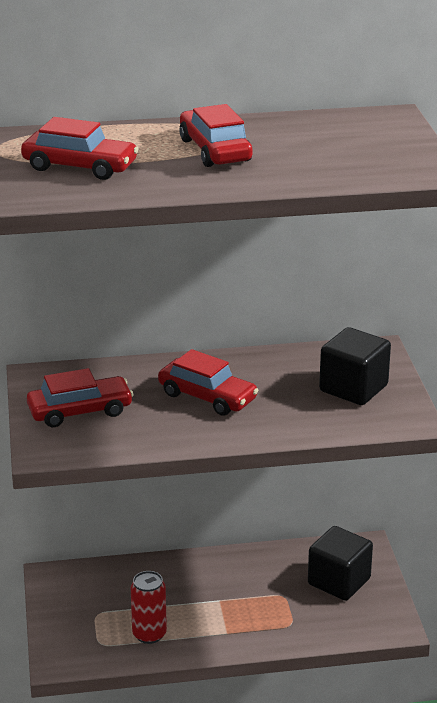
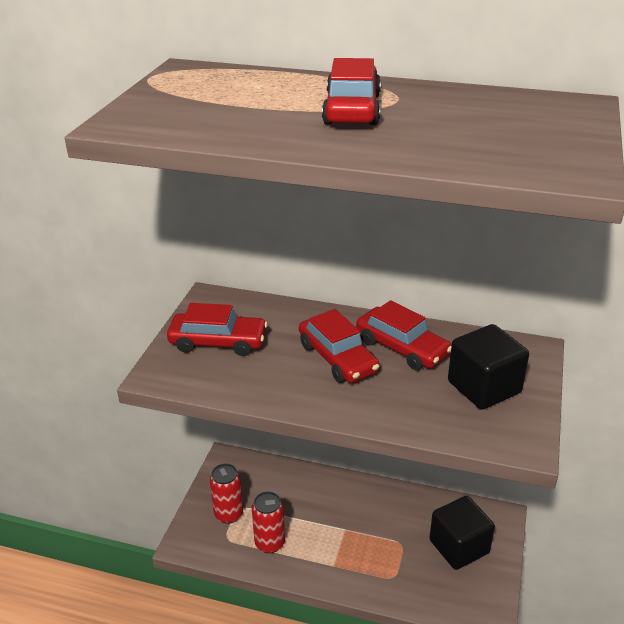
camera: 25 degrees right, 5 degrees up
red car [21,117,139,180] -> red car moved to [356,300,451,370]
none -> red can [210,463,243,524]

